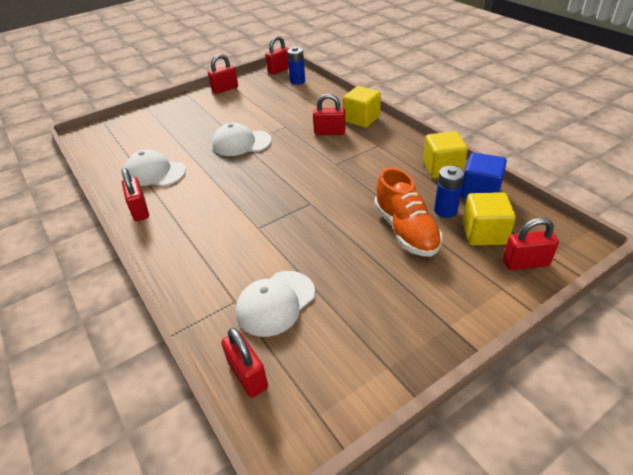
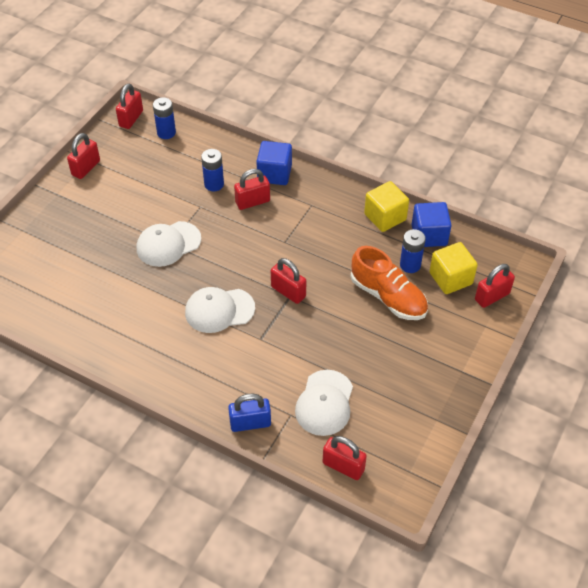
camera: 30 degrees left, 10 degrees up
red padlock [122,168,149,221] -> red padlock moved to [271,258,306,304]
white cap [124,150,186,186] -> white cap moved to [185,287,255,333]
yellow cube [343,86,381,128] -> blue cube [256,141,292,185]
none -> blue battery [201,149,224,191]
none -> blue padlock [228,394,271,432]

